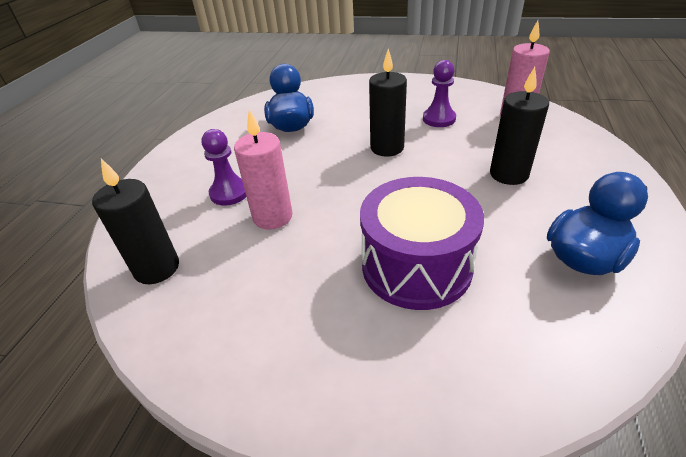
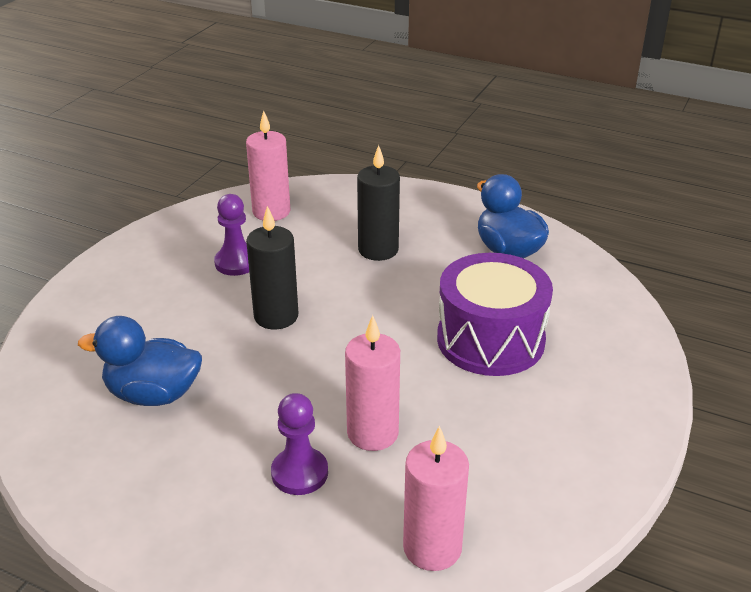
camera: 80 degrees left, 5 degrees down
black candle [92,158,179,284] -> pink candle [403,425,469,571]

